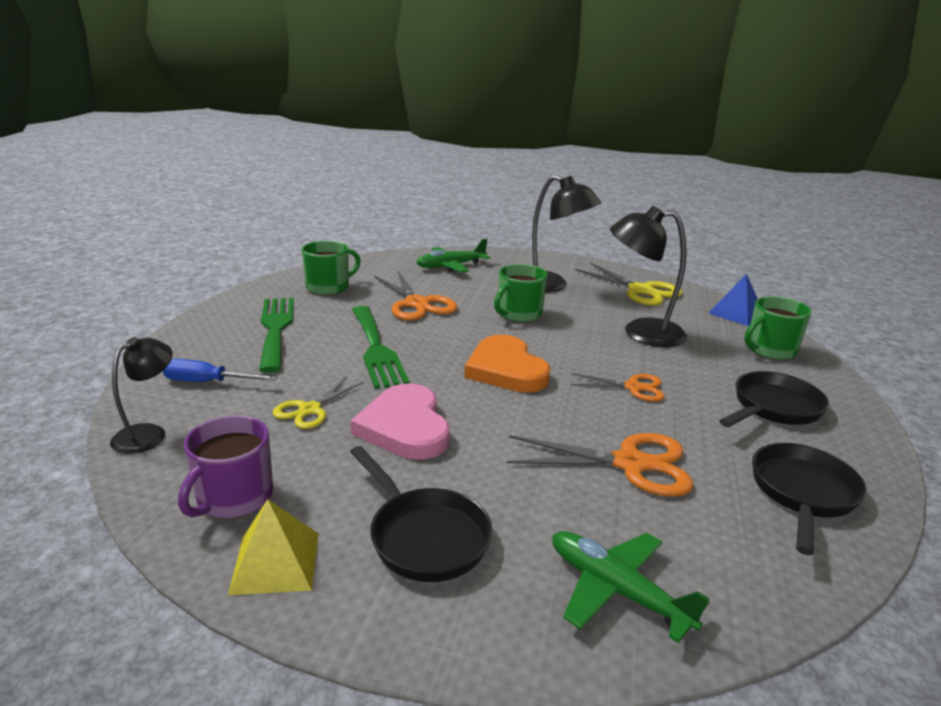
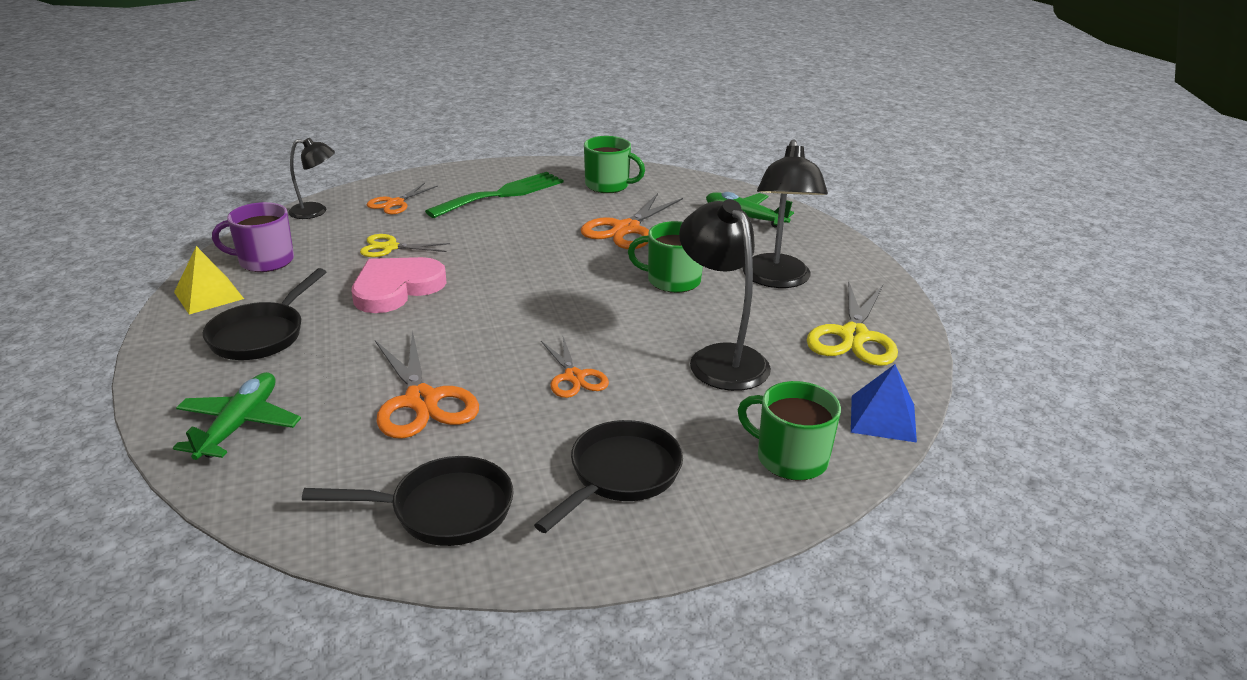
camera: 60 degrees right, 5 degrees up
blue screwdriver [163,359,277,382] -> orange scissors [367,183,438,214]
green fork [352,306,409,389] -> none
orange heart [464,335,550,393] -> none
black pan [719,371,829,427] -> black pan turned 75 degrees counterclockwise [534,420,683,533]

